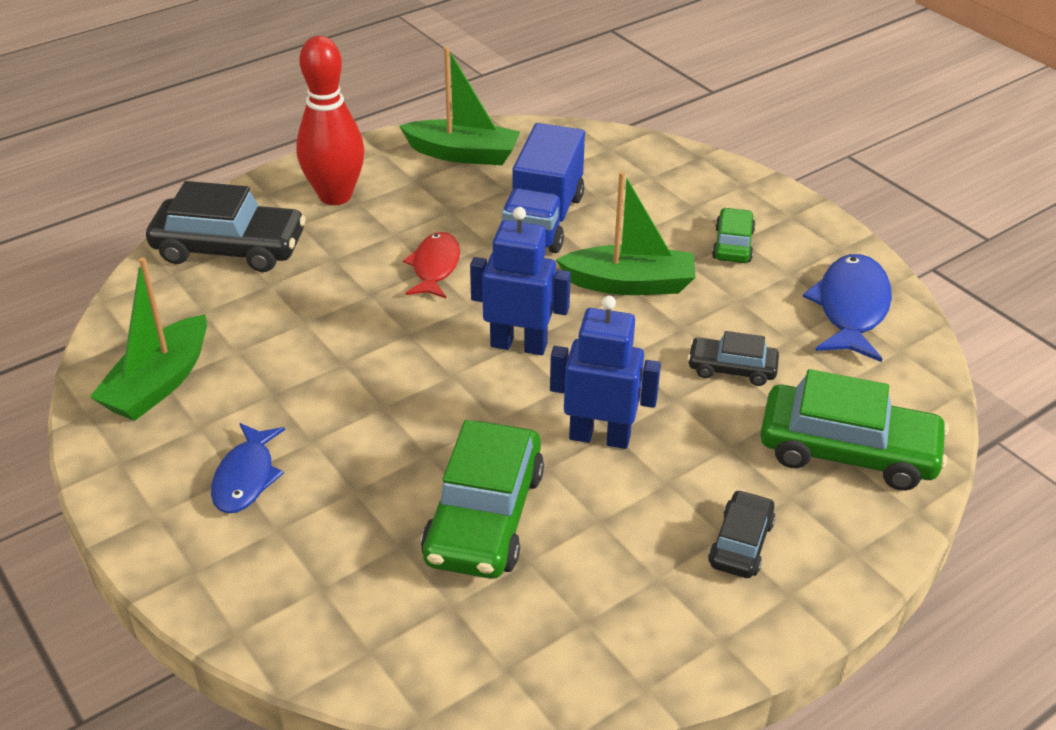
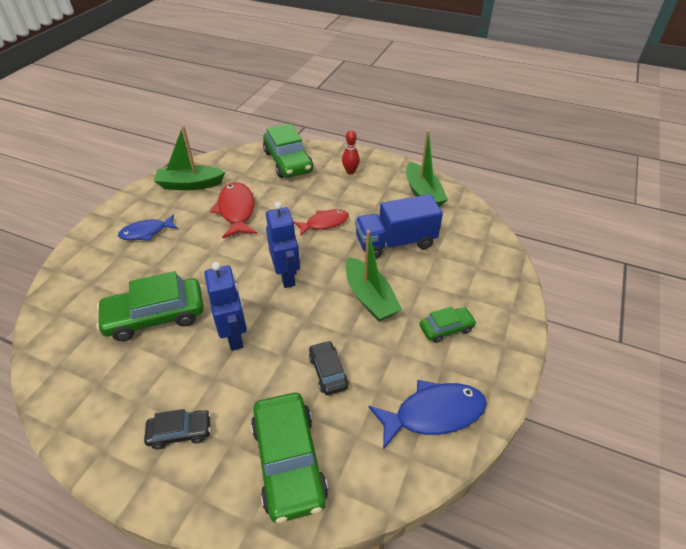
camera: 60 degrees right, 5 degrees up
black car [146,181,306,272] -> green car [263,123,313,178]
red bowling pin [296,36,364,205] -> red bowling pin [342,130,360,174], size x0.51
none -> red fish [210,182,257,238]

